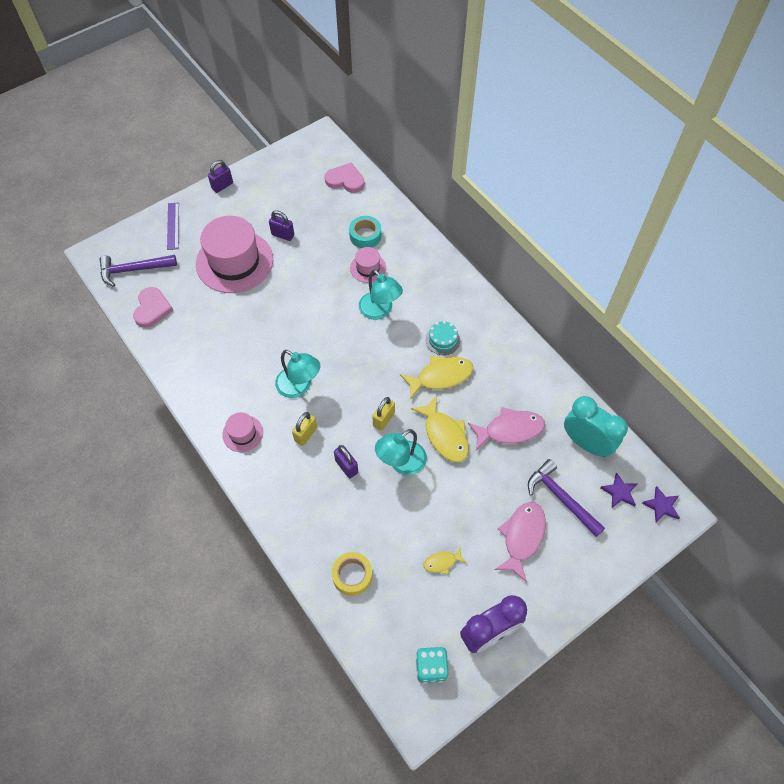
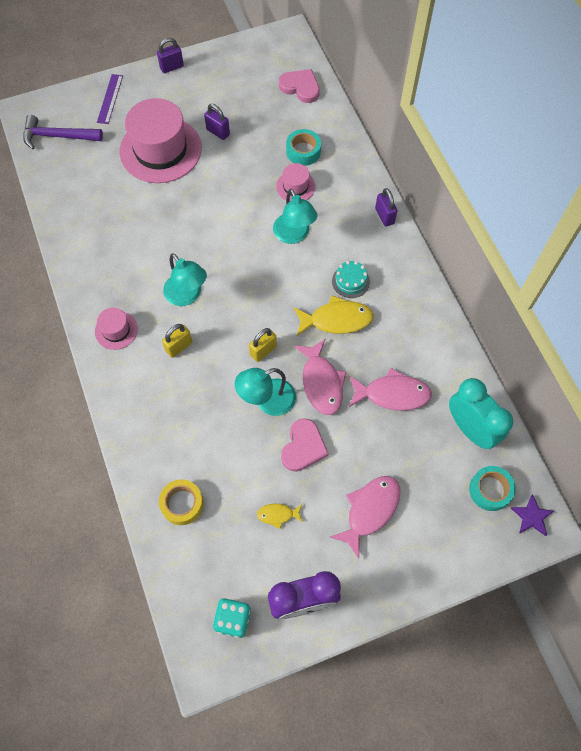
camera: 15 degrees right, 5 degrees up
pink heart [133,287,173,328] -> pink heart moved to [281,418,329,472]
purple padlock [334,445,358,478] -> purple padlock moved to [375,188,397,227]
yellow fish [411,396,469,463] -> pink fish [294,339,346,415]
purple hammer [528,459,605,537] -> none
purple star [600,472,638,508] -> turquoise tape [469,466,516,511]

